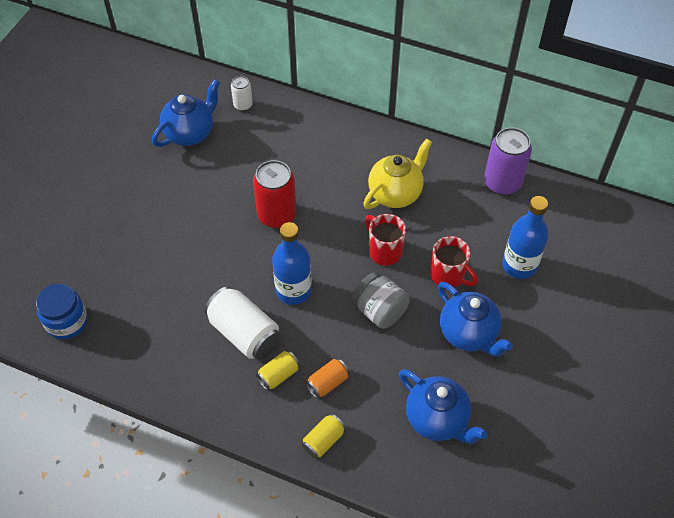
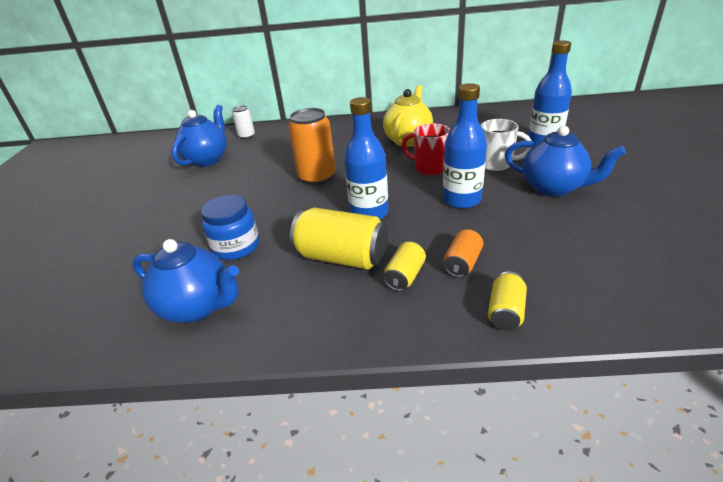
camera: 20 degrees left, 20 degrees down
blue jar [36,284,88,339] -> blue jar moved to [201,195,259,260]
white can [205,286,281,360] -> yellow can [290,207,388,270]
red can [253,160,297,228] -> orange can [288,108,336,185]
grey jar [352,272,410,329] -> blue bottle [443,83,487,209]
blue teapot [399,369,488,444] -> blue teapot moved to [132,239,239,323]
red mug [430,236,478,288] -> white mug [481,119,532,171]
purple can [484,127,532,195] -> none

